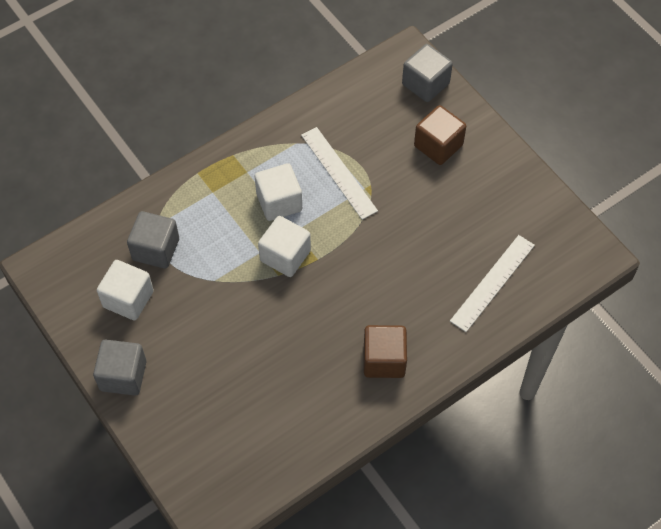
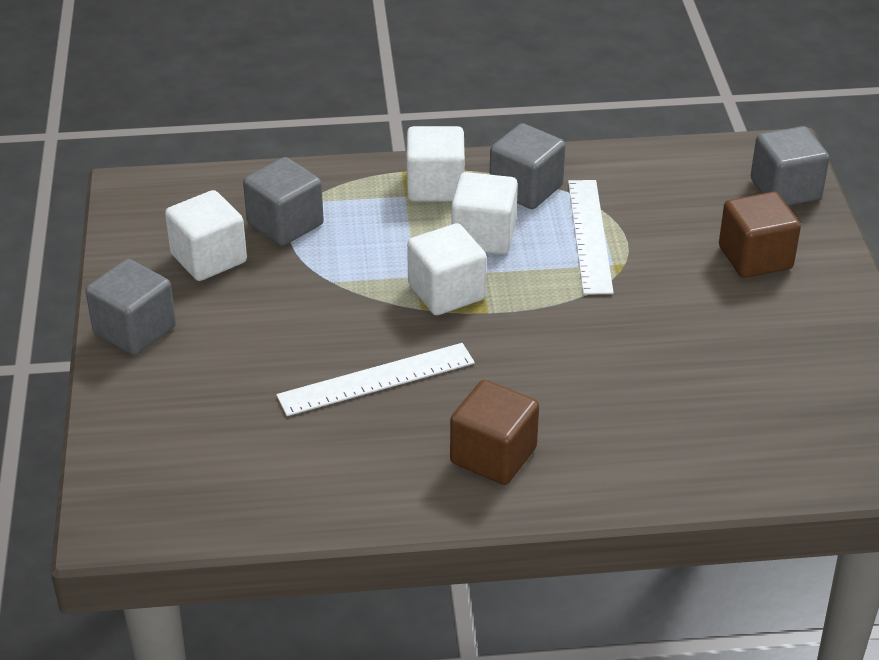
camera: 30 degrees right, 20 degrees down
white ruler [450,235,535,332] -> white ruler moved to [276,343,475,416]
none -> white cube [407,126,465,202]
none -> grey cube [490,123,566,209]

